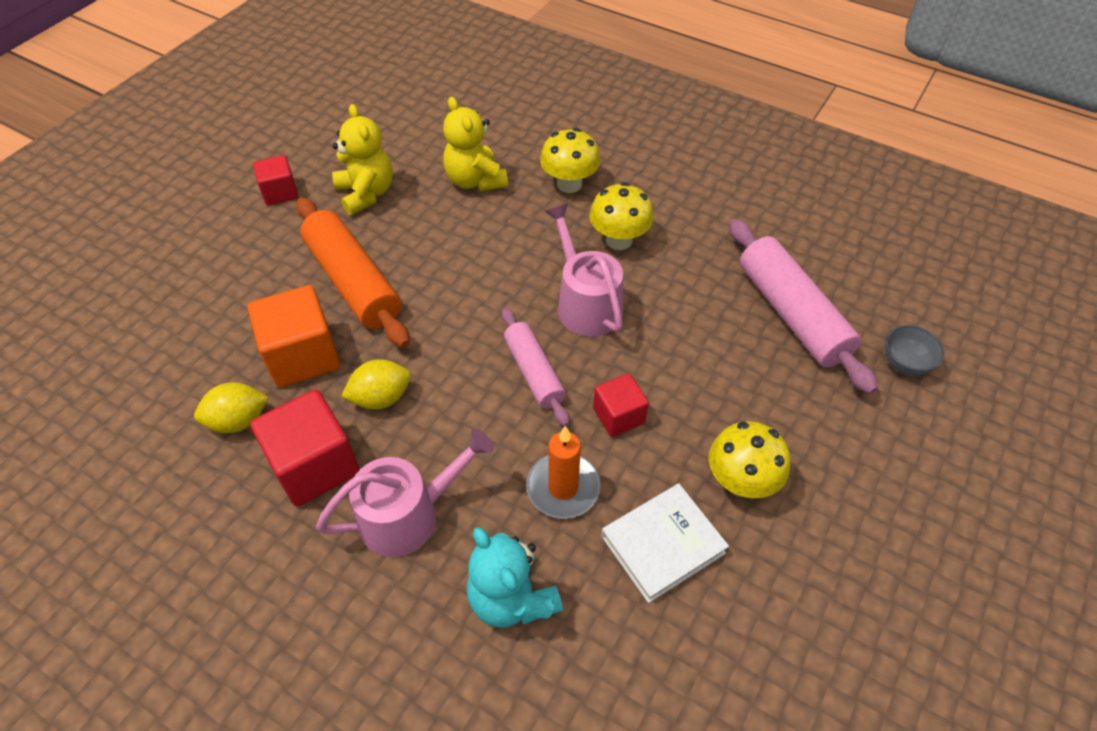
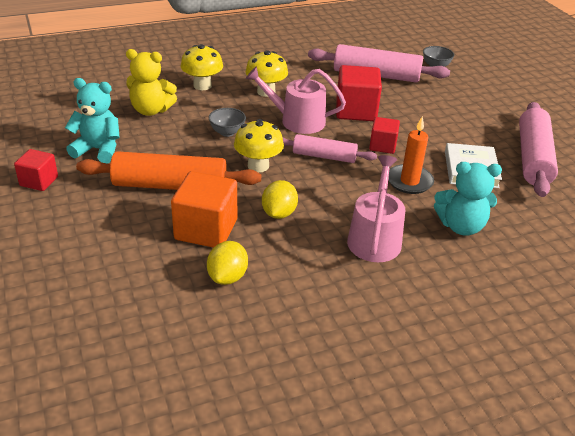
camera: 55 degrees left, 15 degrees down
red cube [250,390,360,507] -> red cube moved to [336,65,382,121]
yellow teddy bear [332,104,393,215] -> turquoise teddy bear [65,78,119,163]
yellow mushroom [709,421,791,498] -> yellow mushroom moved to [234,119,284,172]
none -> grey bowl [209,108,246,137]
none -> pink rolling pin [519,102,558,197]

